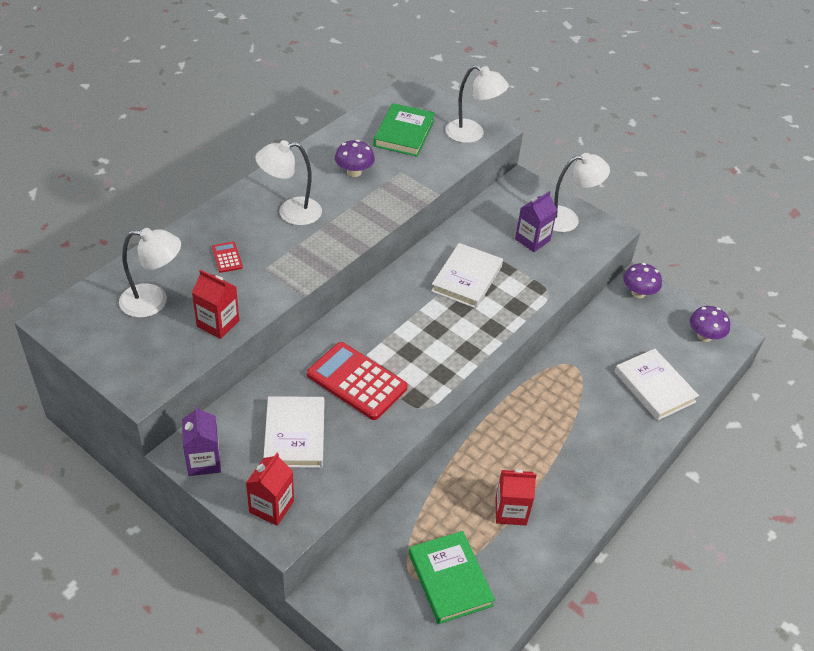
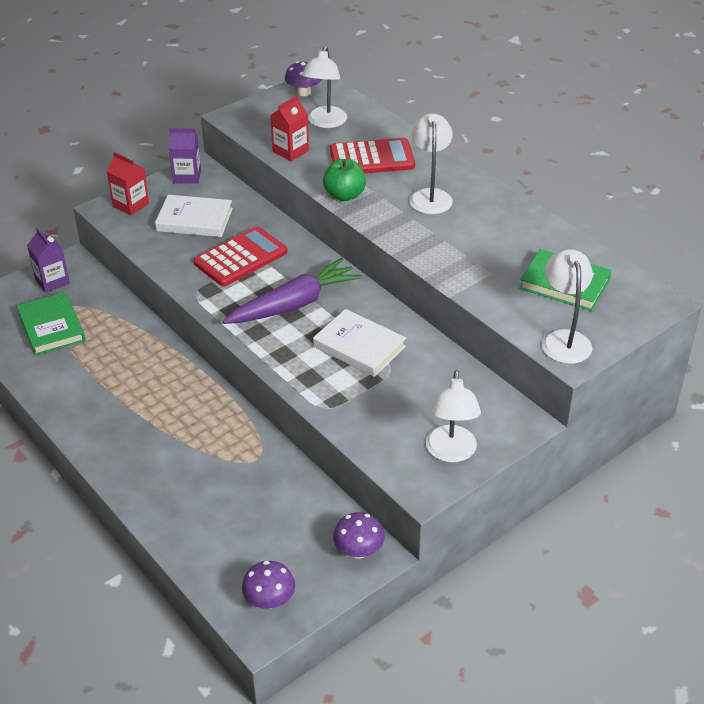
camera: 105 degrees right, 5 degrees down
red calculator [212,242,243,273] -> red calculator [330,138,415,173], size x2.26
purple mushroom [335,140,375,177] -> purple mushroom moved to [285,61,322,96]
green book [409,531,495,624] -> green book turned 75 degrees clockwise [17,292,85,356]
white lamp [445,65,509,143] -> white lamp turned 135 degrees clockwise [542,249,593,364]
red carton [496,469,537,525] -> none
purple carton [515,191,557,252] -> purple carton moved to [27,228,70,293]
white book [615,349,699,421] -> none
none -> purple carrot [223,258,362,324]
none -> green apple [323,159,366,201]

